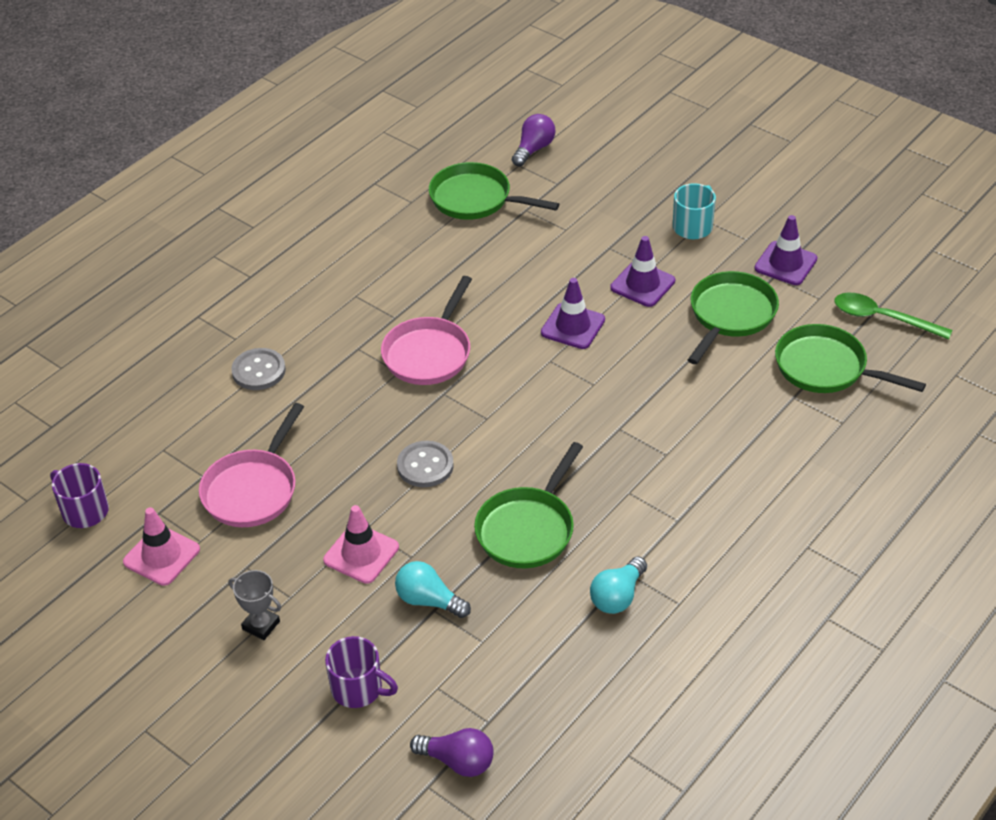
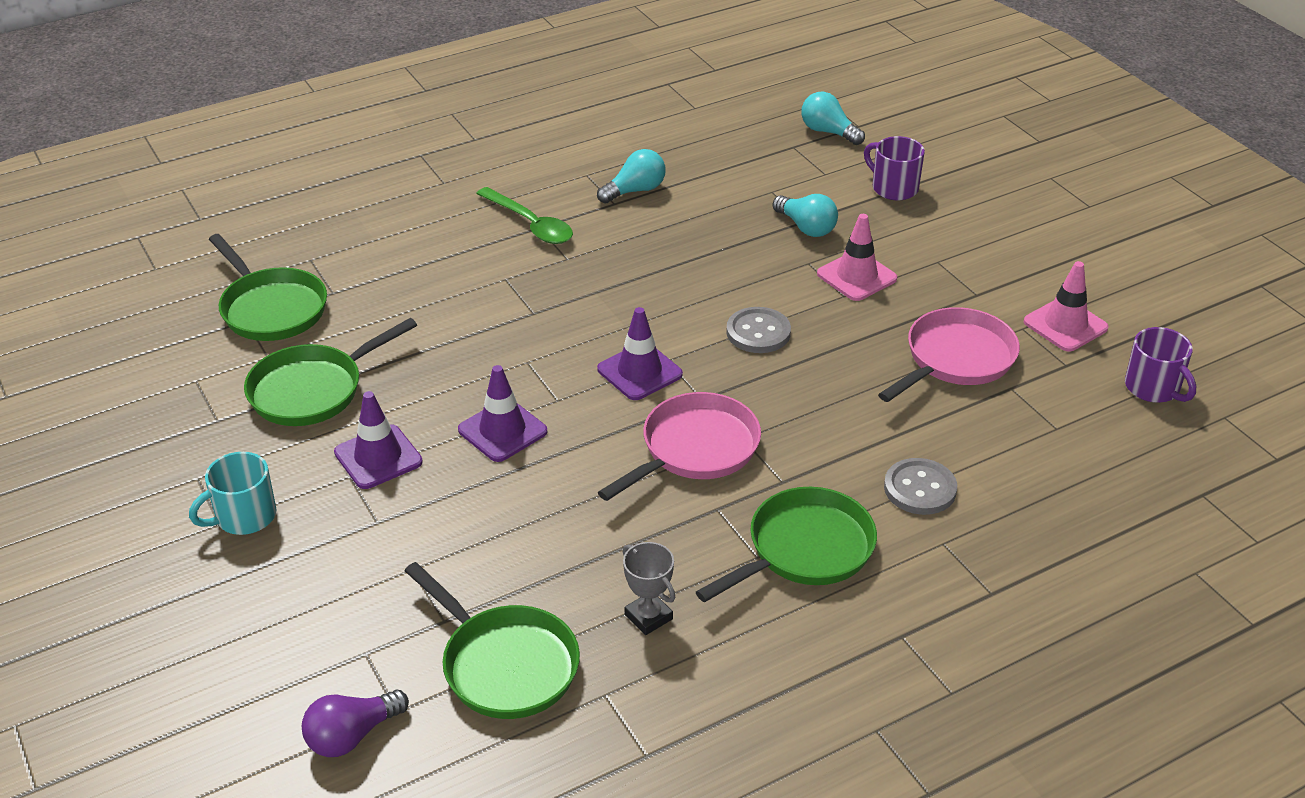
camera: 160 degrees left, 5 degrees down
grey trophy [229,570,281,640] -> grey trophy moved to [623,542,675,635]
purple light bulb [410,728,493,777] -> turquoise light bulb [801,92,865,145]
green pan [474,442,583,568] -> green pan moved to [696,487,877,602]
purple traffic cone [754,215,818,285] -> purple traffic cone moved to [597,307,683,400]
green spoon [834,293,953,340] -> green spoon moved to [476,187,573,244]

